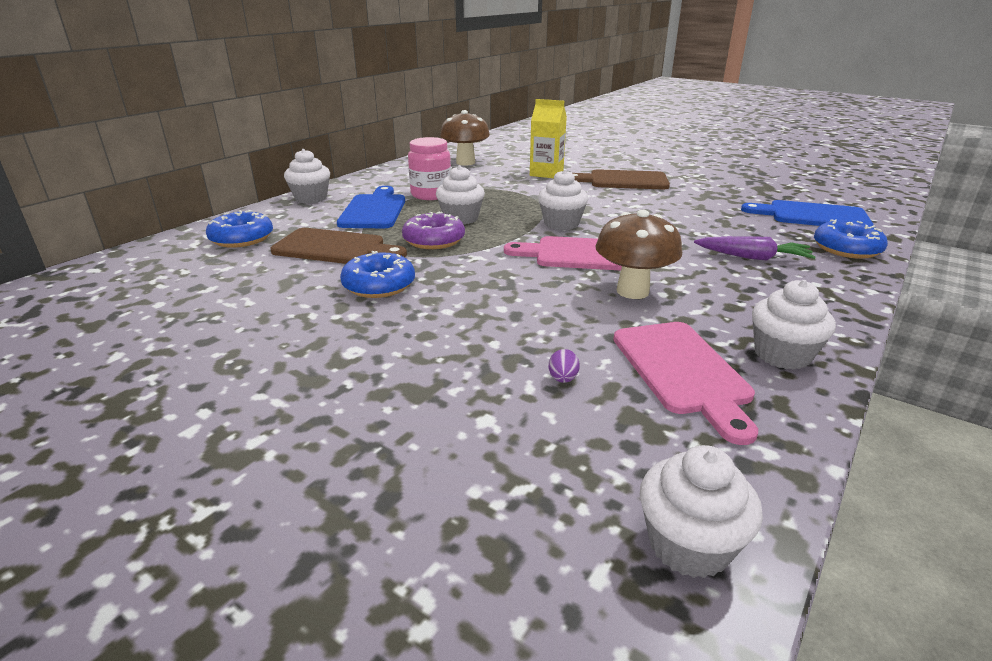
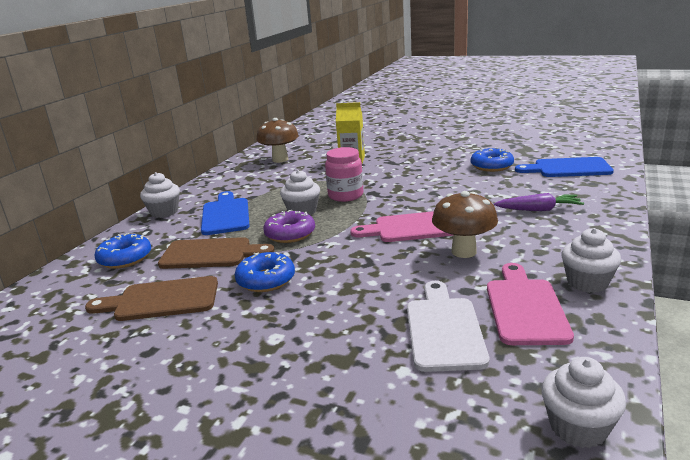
camera: 10 degrees left, 5 degrees down
pink jar [408,137,451,200] -> pink jar moved to [325,147,363,202]
white cupcake [538,169,588,230] -> none
purple egg [549,349,580,383] -> white cutting board [407,281,489,372]
brown cutting board [573,169,670,189] -> brown cutting board moved to [85,276,218,321]
pink cutting board [613,322,758,445] -> pink cutting board turned 150 degrees counterclockwise [487,263,574,345]
blue donut [814,219,888,259] -> blue donut moved to [471,148,514,172]

